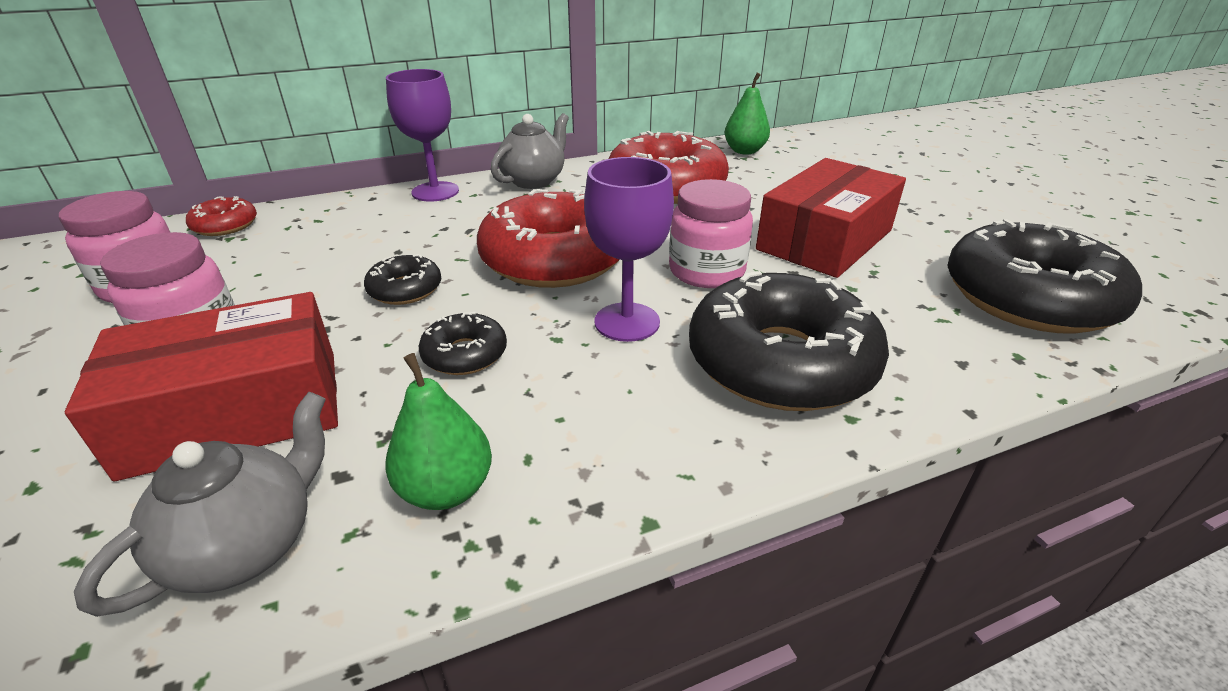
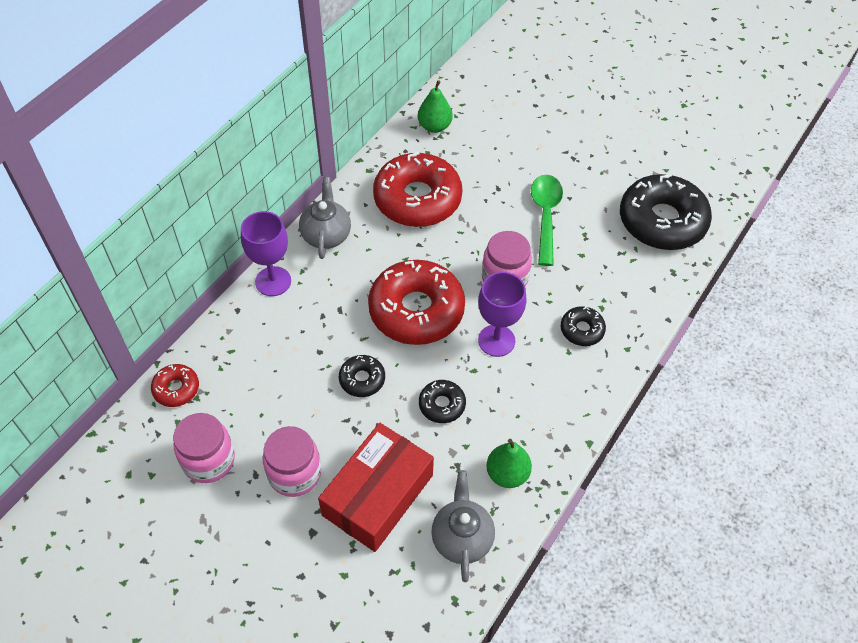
camera: 35 degrees left, 20 degrees up
black donut [689,271,889,411] -> black donut [561,306,606,346], size x0.46
red box [756,158,906,278] -> green spoon [531,175,563,266]

